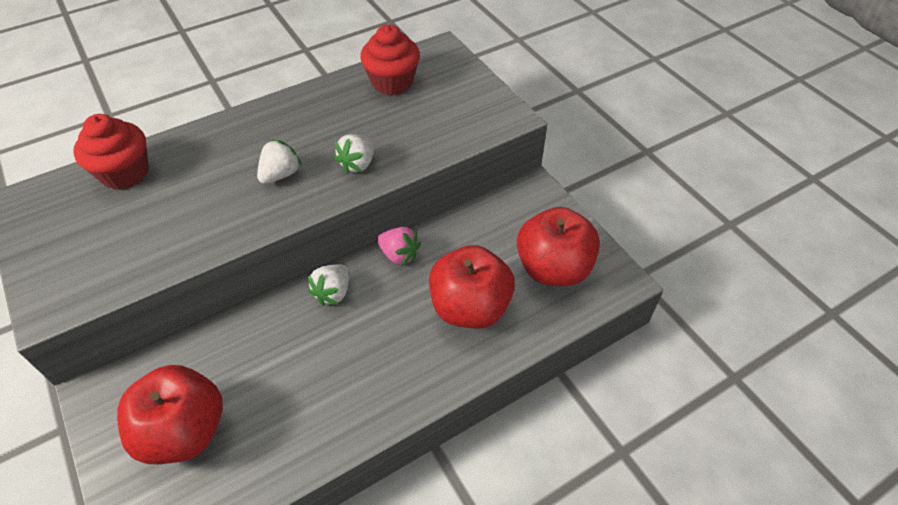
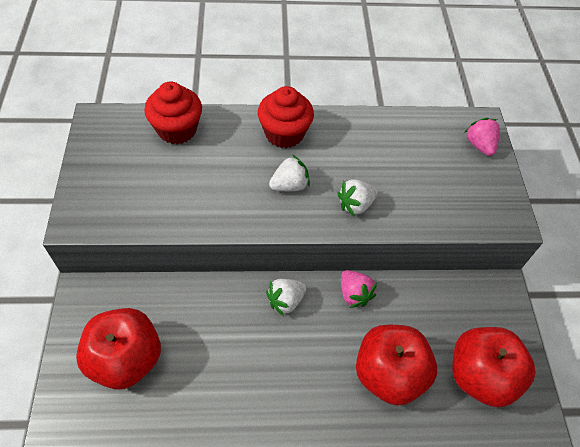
camera: 25 degrees right, 5 degrees up
red cupcake [360,24,420,95] -> red cupcake moved to [258,86,314,148]
none -> pink strawberry [464,118,500,156]

